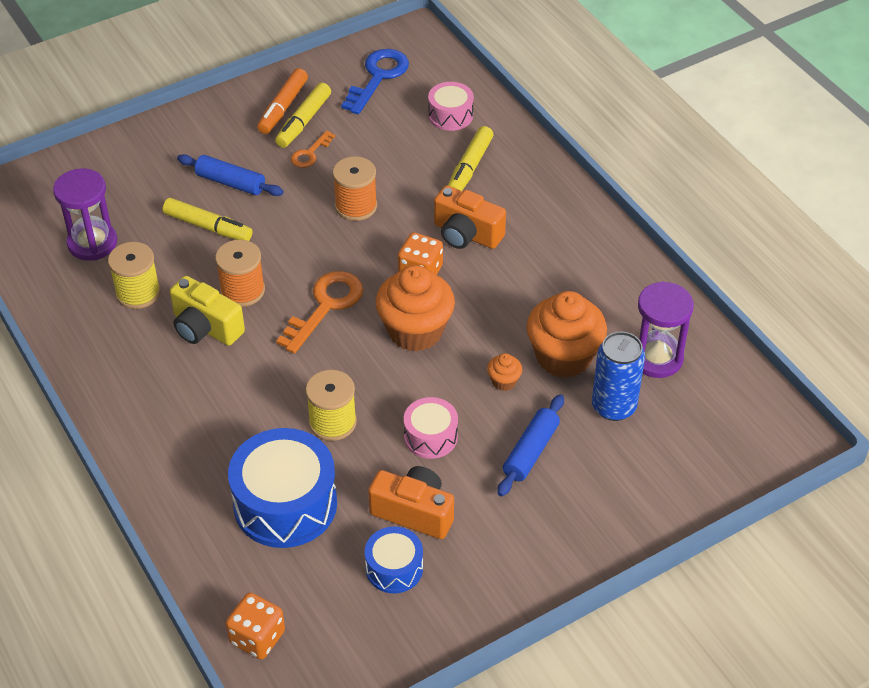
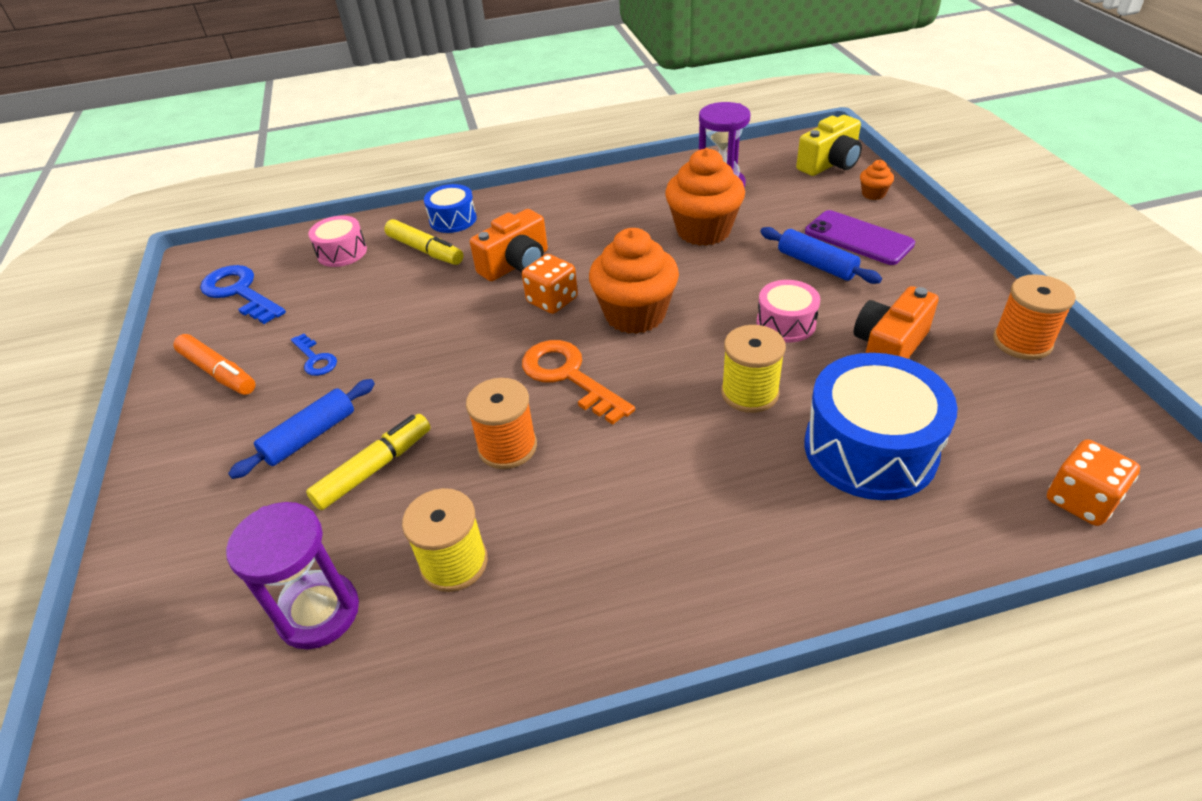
camera: 70 degrees left, 5 degrees down
yellow camera [170,276,245,346] -> yellow camera moved to [796,115,862,176]
yellow marker [275,83,331,148] -> none
orange key [291,131,335,168] -> blue key [291,333,337,376]
orange spool [333,156,377,221] -> orange spool moved to [993,274,1076,360]
blue drum [365,527,423,593] -> blue drum moved to [424,184,477,233]
orange cupcake [487,353,522,391] -> orange cupcake moved to [860,160,894,200]
blue can [592,332,645,421] -> none
none -> purple phone [805,210,915,265]

